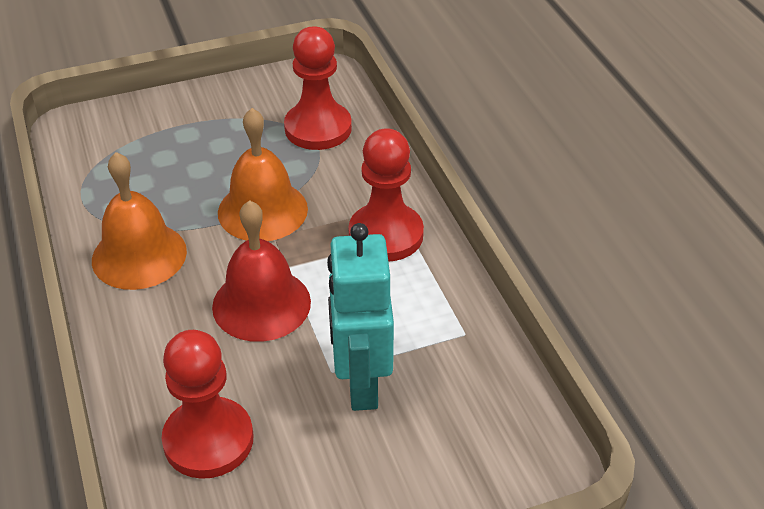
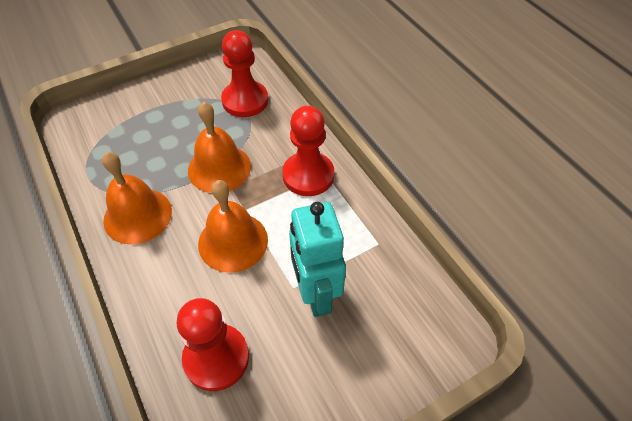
camera: 10 degrees left, 10 degrees up
red bell [212,200,311,342] -> orange bell [198,180,268,273]

